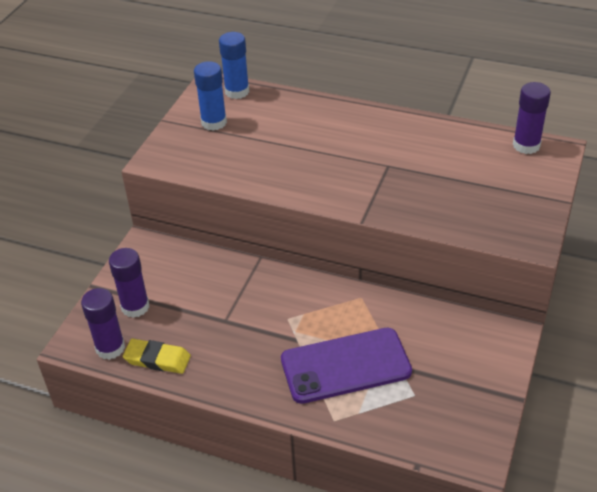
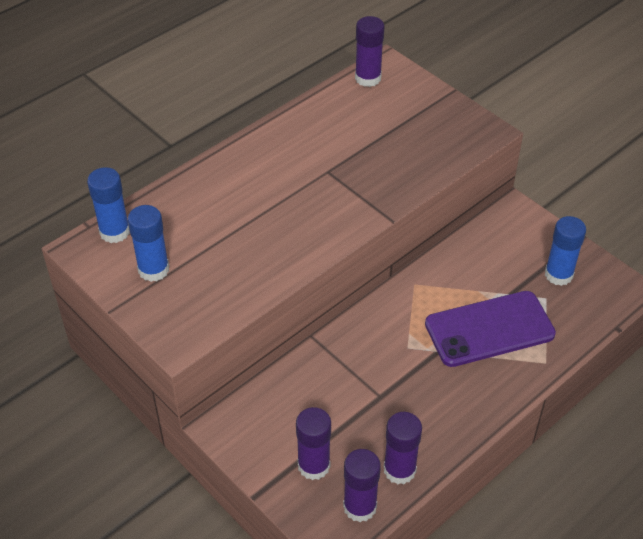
camera: 65 degrees left, 5 degrees up
yellow eraser [123,339,191,374] -> purple glue stick [383,412,422,485]
purple phone [281,328,412,404] -> purple phone turned 60 degrees clockwise [425,291,556,367]
none -> blue glue stick [545,216,586,286]

